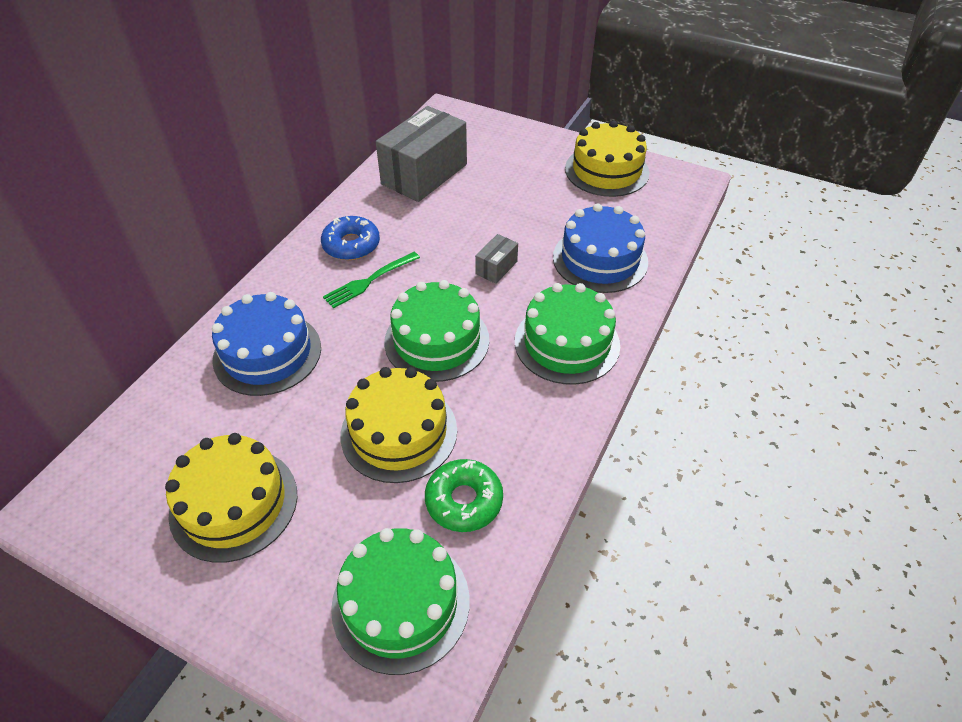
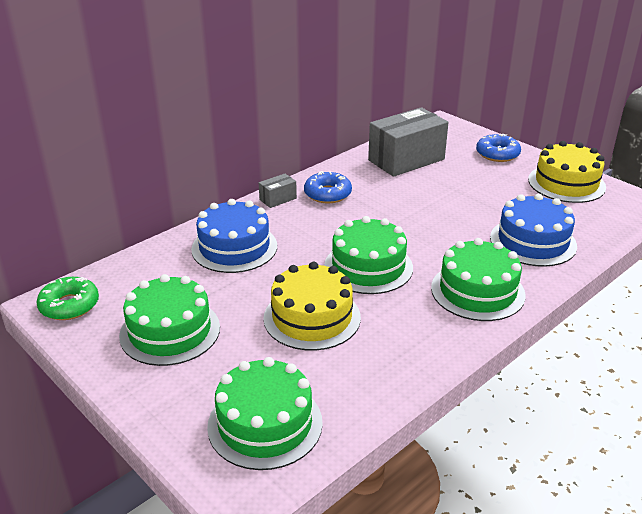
camera: 20 degrees right, 15 degrees down
yellow cake [165,433,297,563] -> green cake [119,274,220,366]
green fork [323,252,420,309] -> none
green donut [425,459,503,532] -> green donut moved to [36,277,99,320]
grey box [475,234,518,284] -> grey box moved to [259,174,297,208]
none -> blue donut [476,134,521,162]

